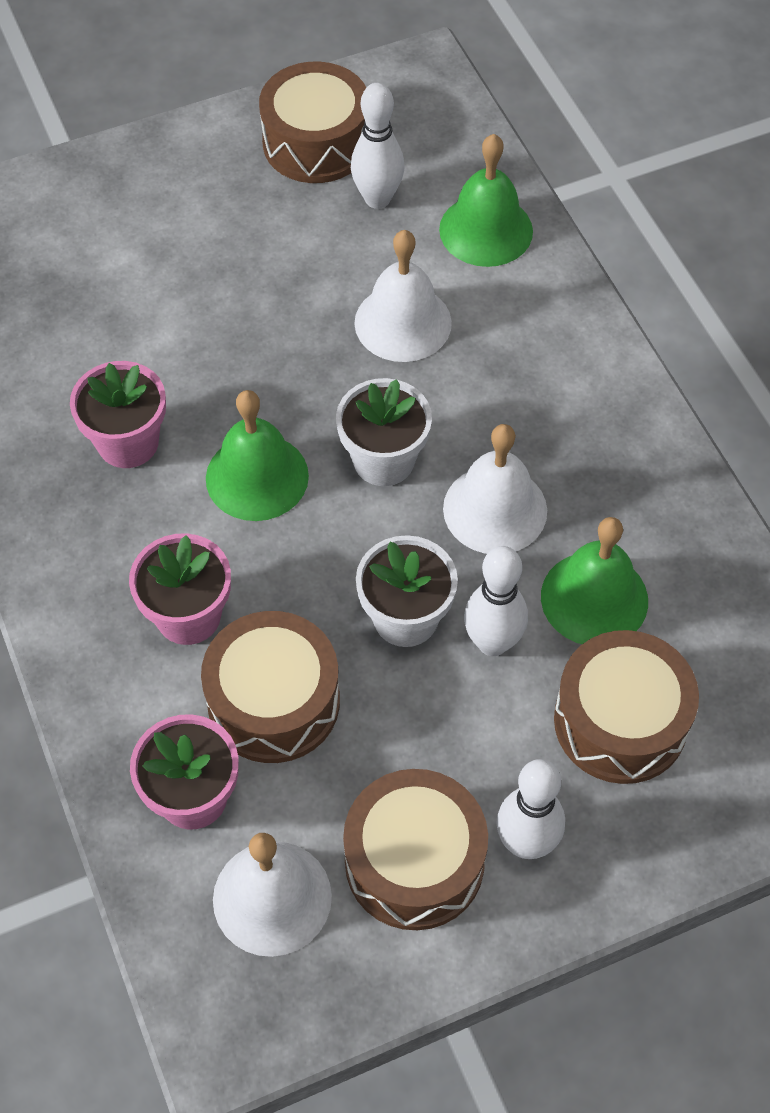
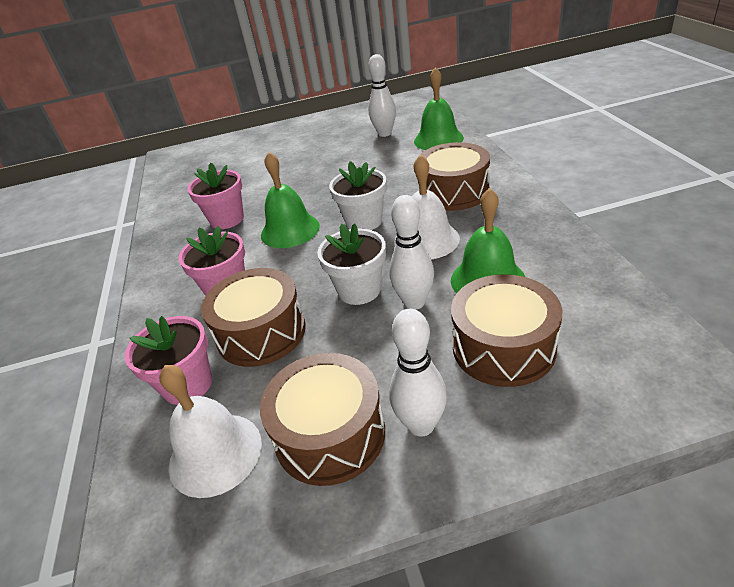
camera: 15 degrees right, 20 degrees down
brown drum [259,62,366,183] -> brown drum moved to [419,142,490,211]
white bell [354,230,452,362] -> none

